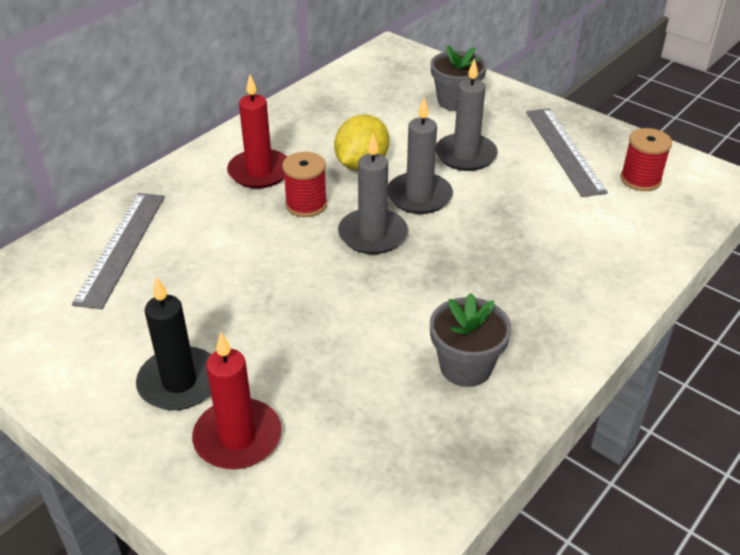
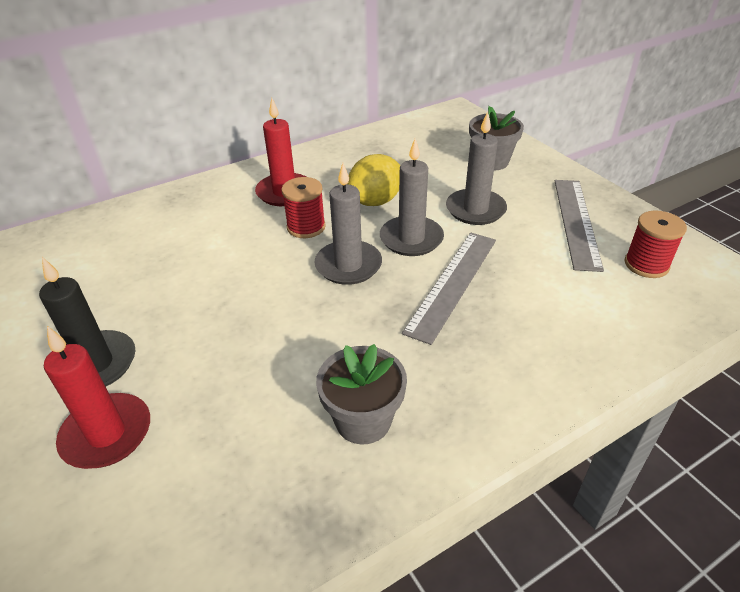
camera: 20 degrees right, 0 degrees up
grey ruler [72,193,165,309] -> grey ruler moved to [402,233,496,345]

